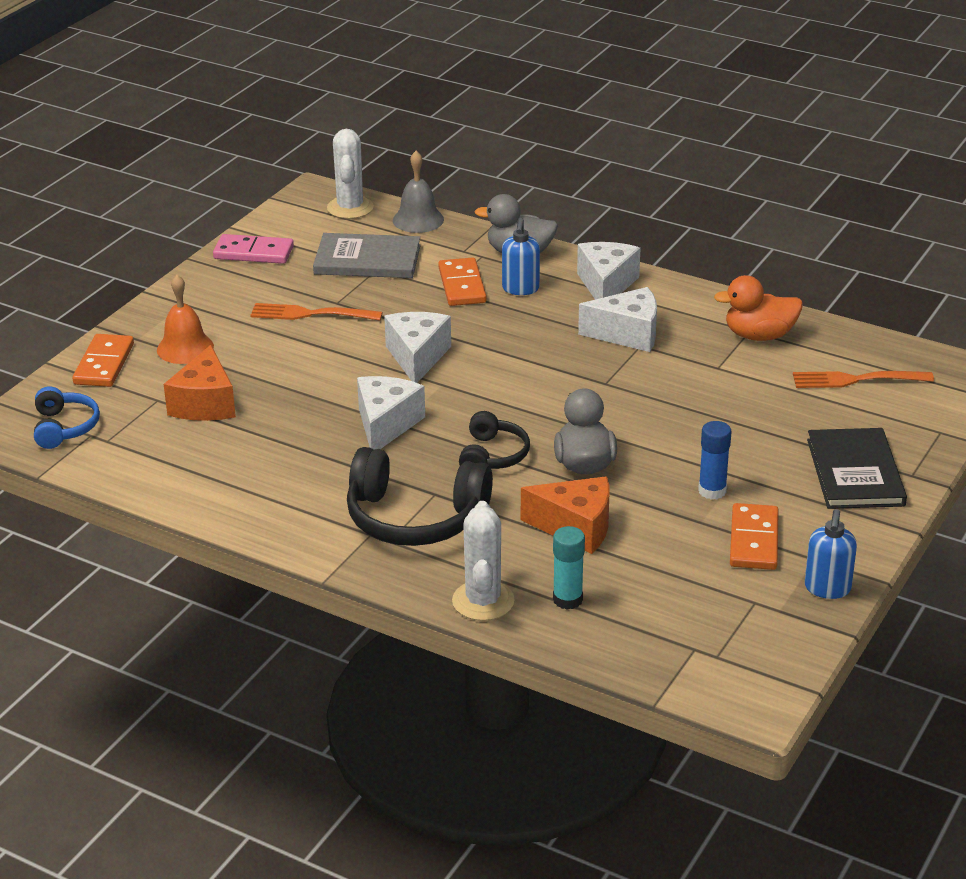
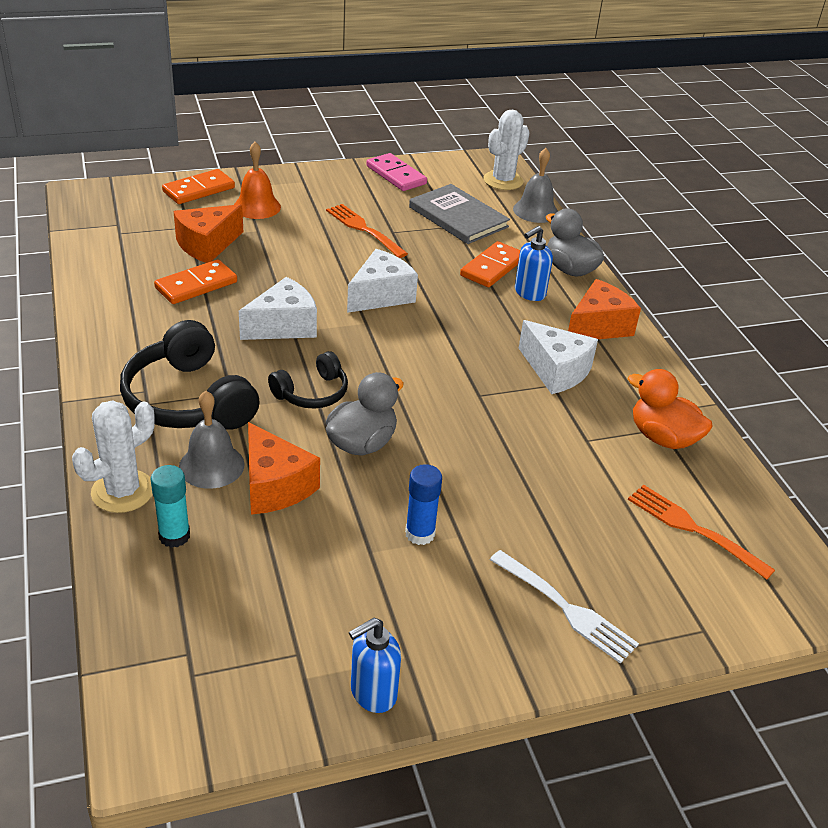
camera: 40 degrees right, 5 degrees up
blue headphones [34,386,100,449] -> none
white cheese [577,242,640,299] -> orange cheese [568,279,641,339]
orange domino [730,503,779,570] -> orange domino moved to [154,259,237,304]
black book [807,428,907,509] -> white fork [490,550,639,663]
none -> grey bell [179,391,245,489]

